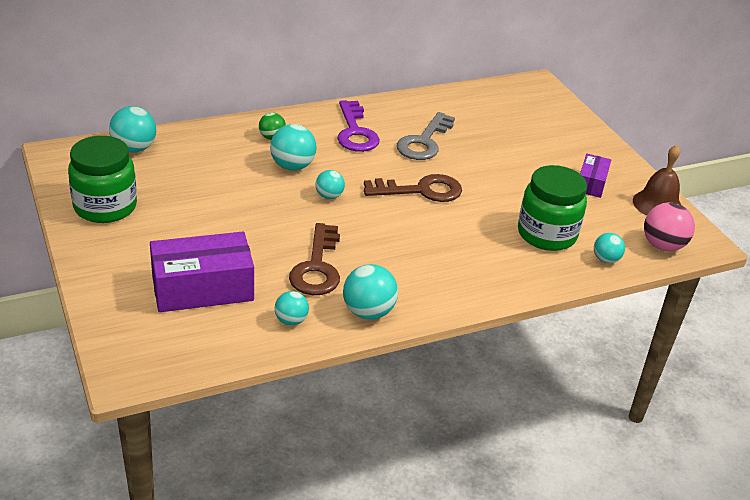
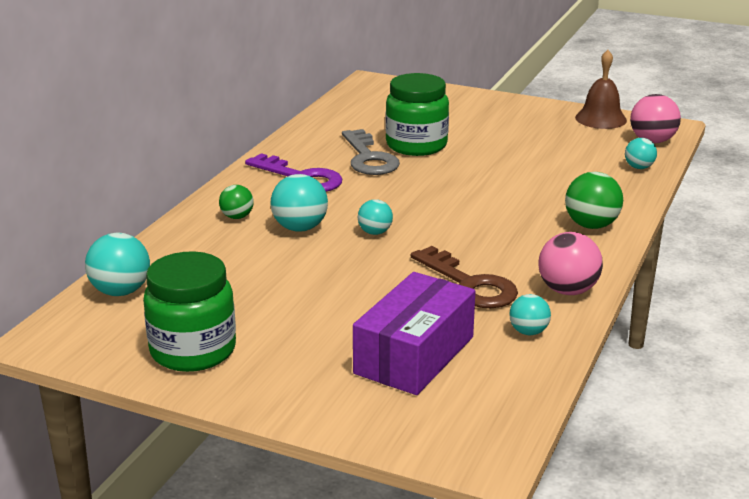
camera: 40 degrees left, 10 degrees down
turquoise ball [343,264,398,320] -> pink ball [539,232,603,295]
brown key [364,174,462,202] -> none
green jar [518,165,587,251] -> green jar moved to [385,73,449,156]
purple box [580,154,611,198] -> none
none -> green ball [565,172,623,229]

